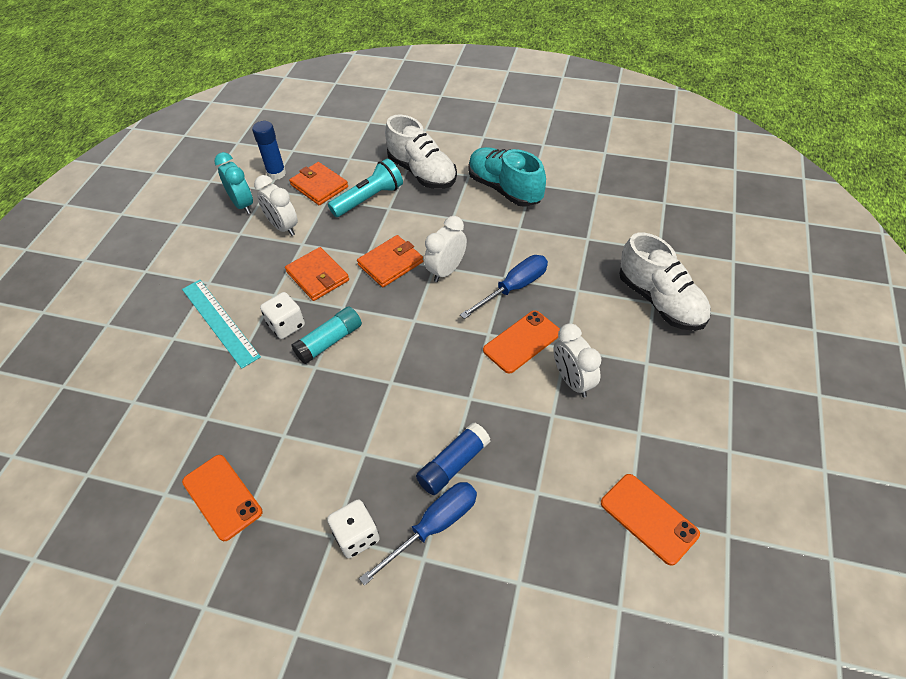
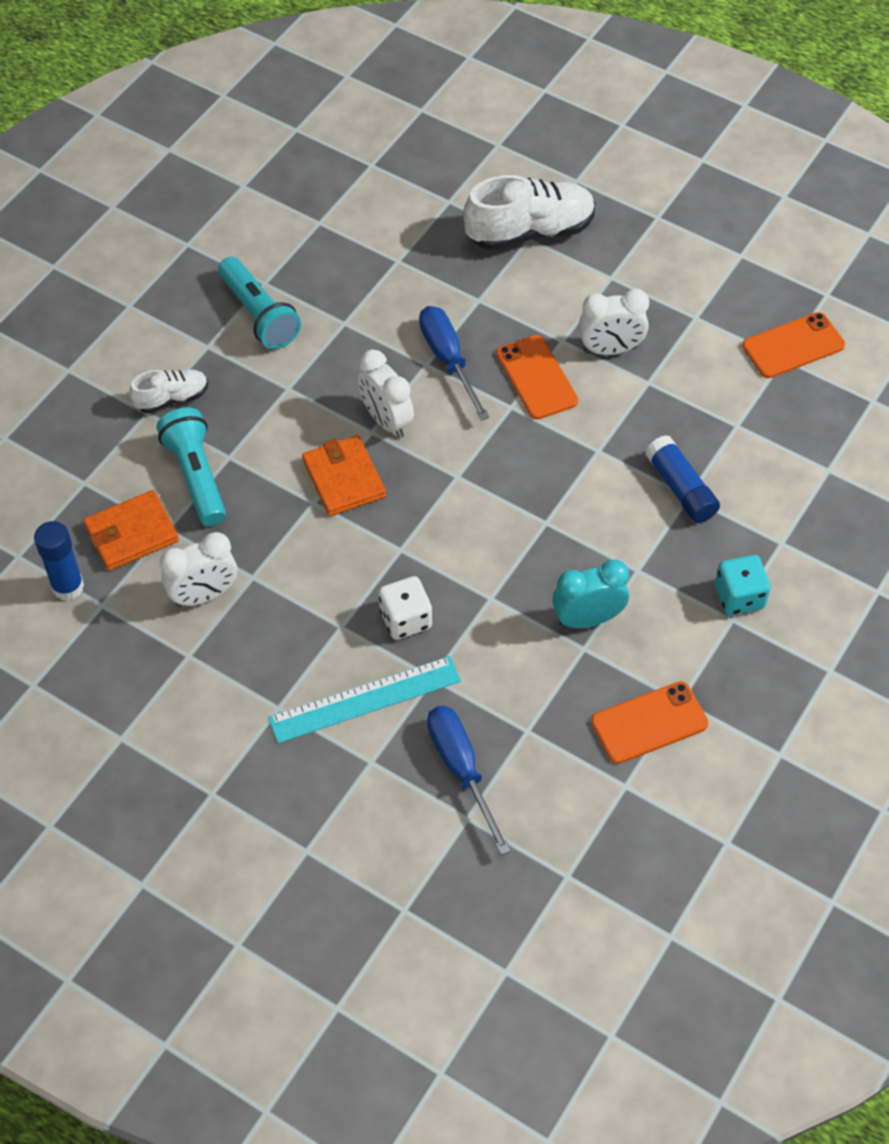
camera: 75 degrees left, 5 degrees up
turquoise clock [214,152,253,214] -> turquoise clock moved to [552,560,629,628]
orange wallet [285,247,349,301] -> none
turquoise glue stick [292,306,362,364] -> none
white dice [327,499,380,558] -> turquoise dice [715,555,771,615]
blue screwdriver [359,482,477,586] -> blue screwdriver moved to [427,706,511,855]
white shoe [385,114,457,189] -> white shoe [129,369,208,414], size x0.55
turquoise shoe [468,147,546,207] -> turquoise flashlight [218,257,301,349]

